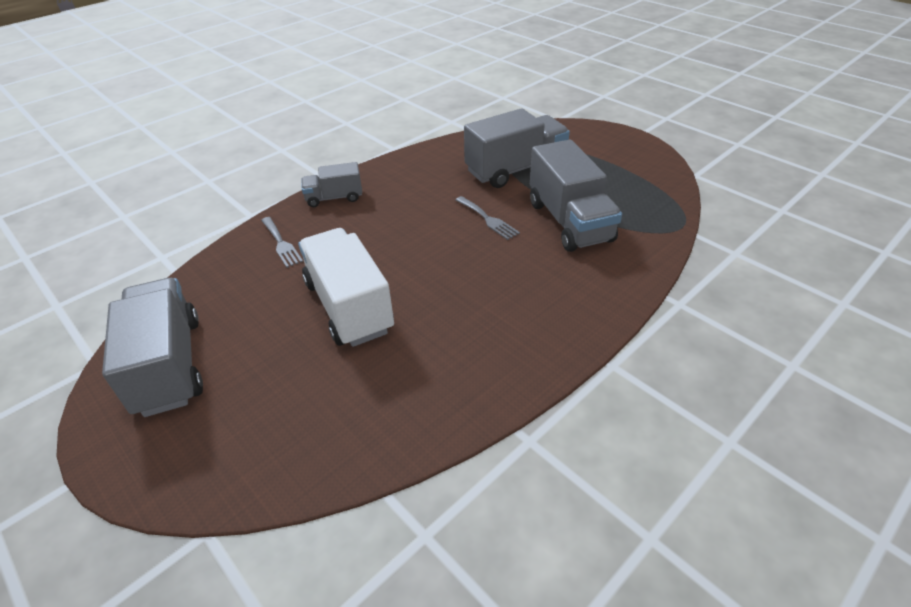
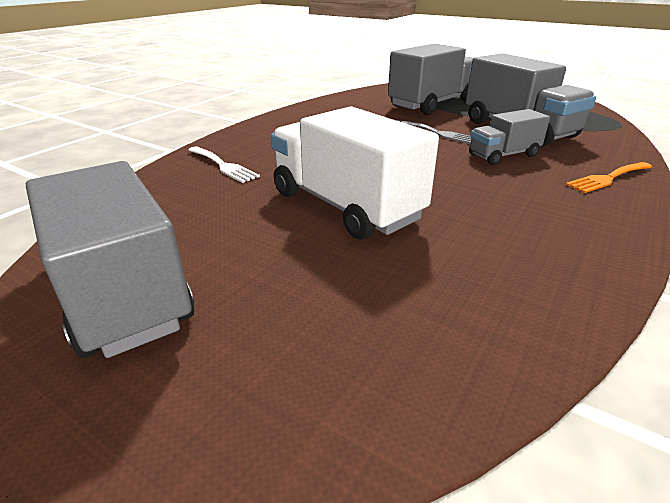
camera: 15 degrees left, 10 degrees down
grey fork [261,217,303,268] -> white fork [188,147,260,183]
grey truck [301,162,362,207] -> grey truck moved to [469,109,550,165]
none -> orange fork [566,162,652,193]

